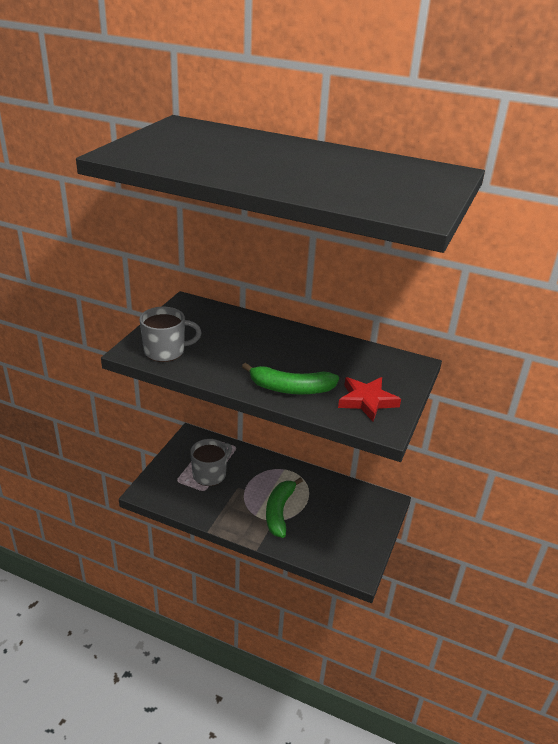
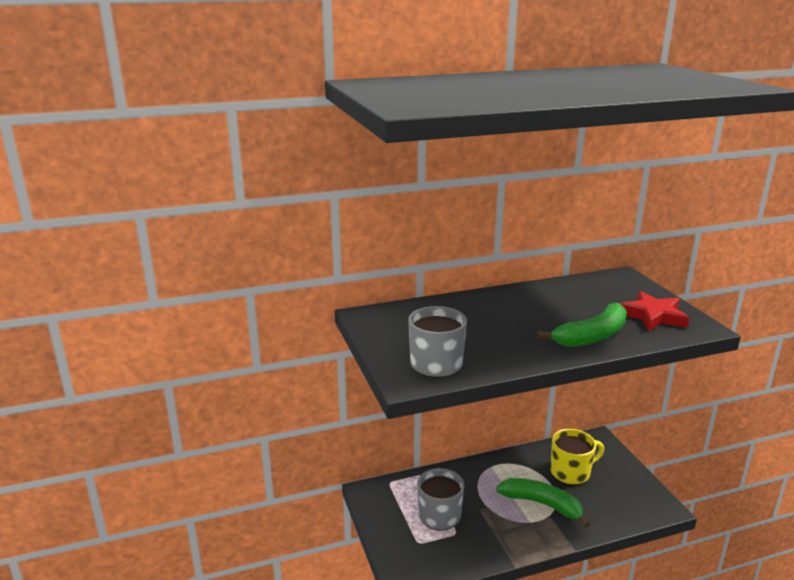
camera: 40 degrees left, 10 degrees down
green banana [266,477,303,538] -> green banana turned 150 degrees clockwise [496,478,590,528]
none -> yellow mug [550,429,604,485]

